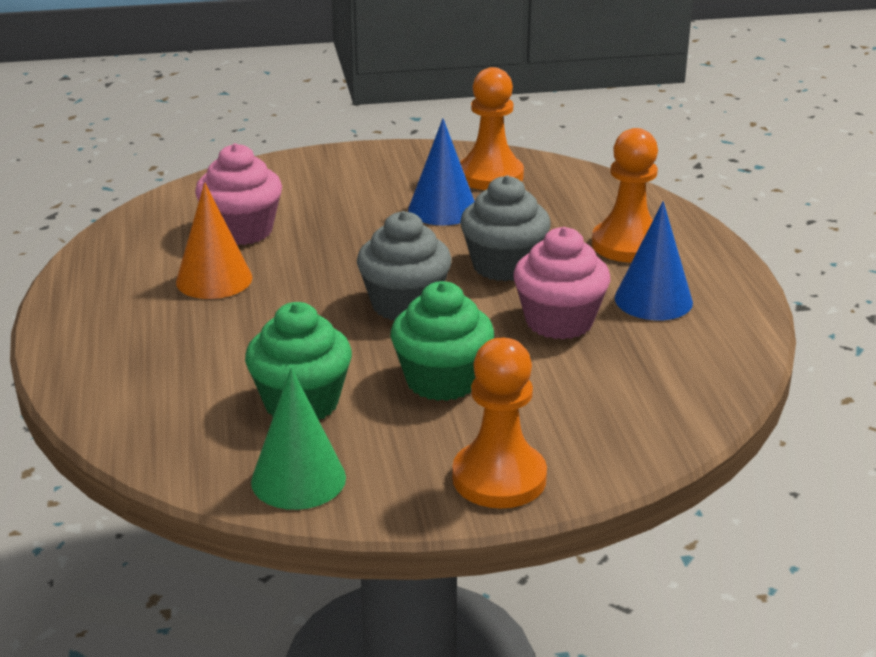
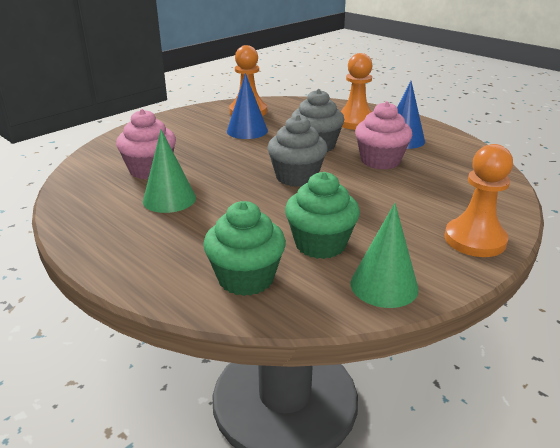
camera: 35 degrees left, 0 degrees up
orange cone [176,182,252,299] -> green cone [143,130,196,213]
green cupcake [391,281,494,401] -> green cupcake moved to [203,201,286,296]

